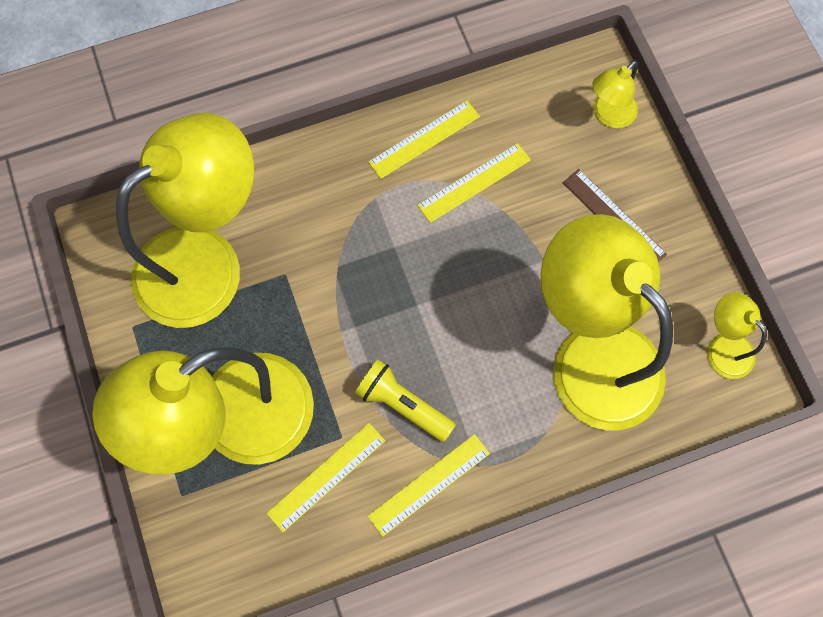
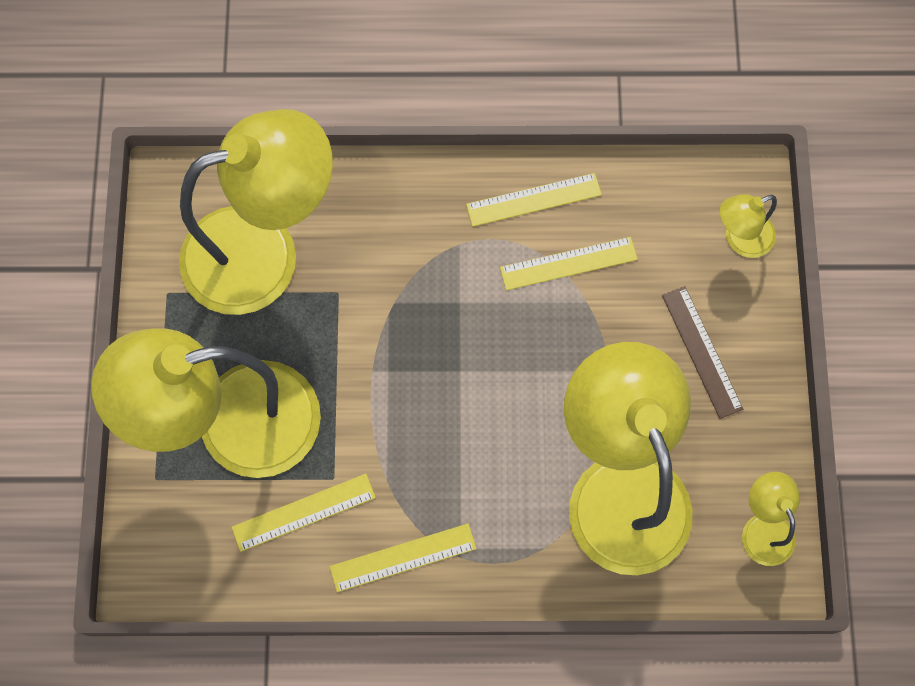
camera: 20 degrees right, 0 degrees up
yellow flashlight [355,360,455,442] -> none

